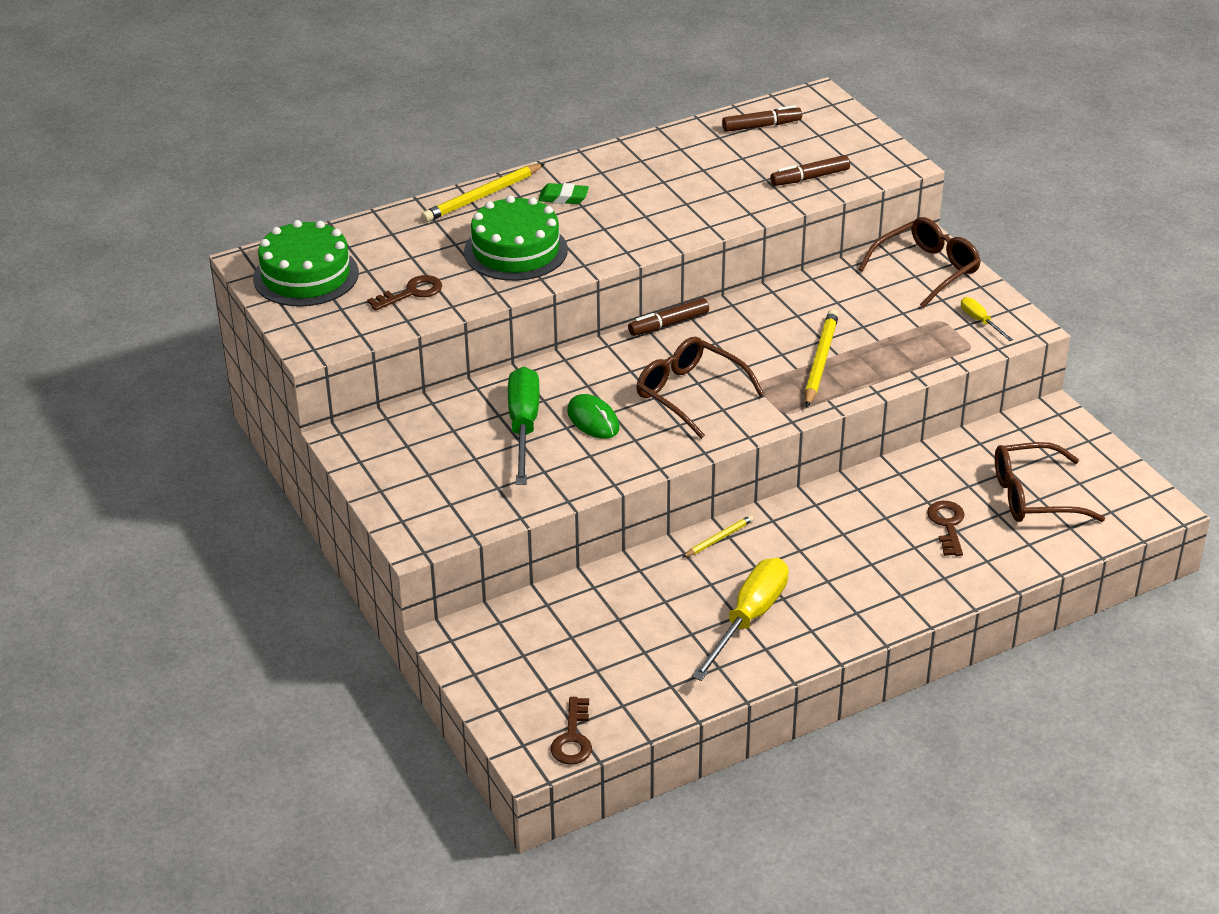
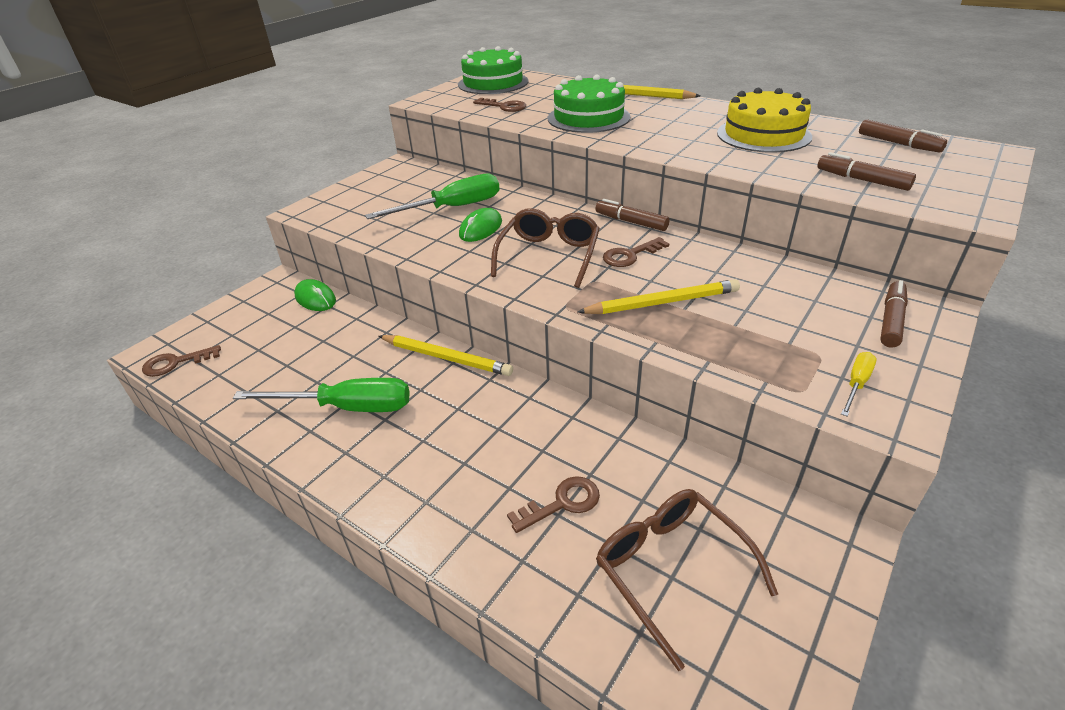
camera: 65 degrees right, 0 degrees up
green eraser [538,183,589,204] -> none
yellow pencil [682,515,754,558] -> yellow pencil [379,335,513,376], size x1.80
yellow screwdriver [692,558,789,681] -> green screwdriver [233,378,410,412]
brown glasses [858,217,981,308] -> brown marker [880,280,908,348]
none -> green mouse [294,279,336,311]
none -> brown key [603,237,669,267]
none -> yellow cake [717,88,812,153]

